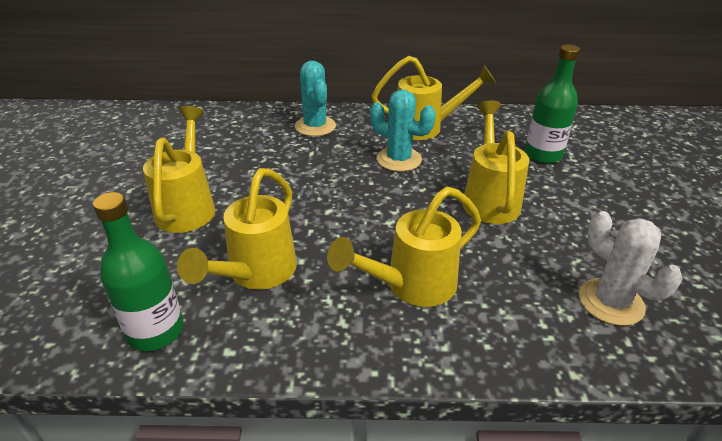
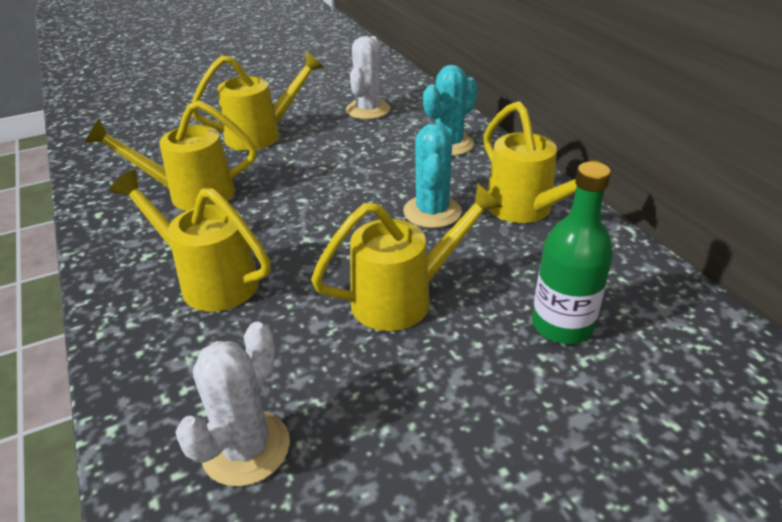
camera: 65 degrees right, 0 degrees up
green bottle [93,192,184,351] -> none
none -> white cactus [346,36,390,120]

